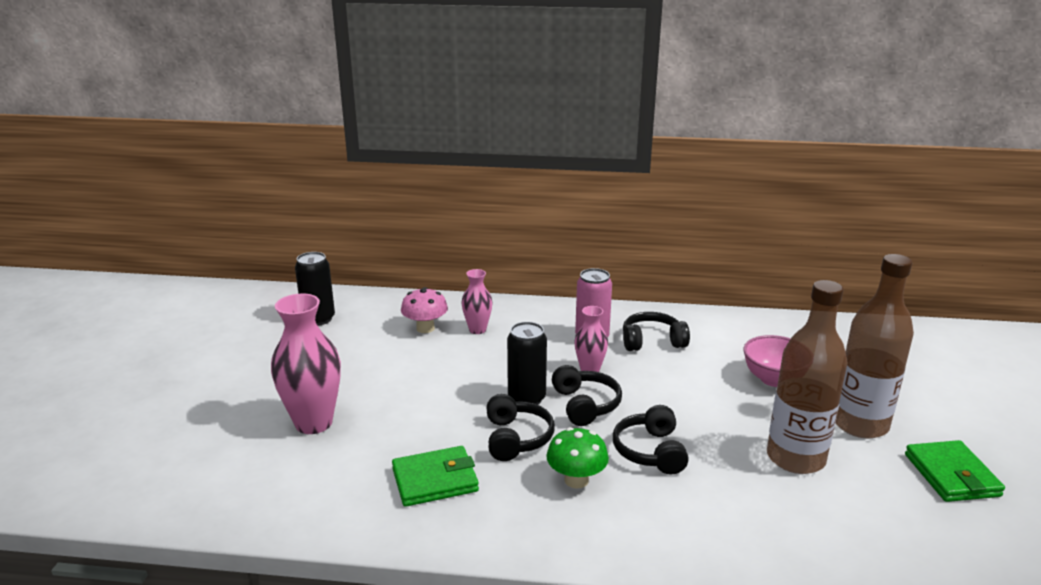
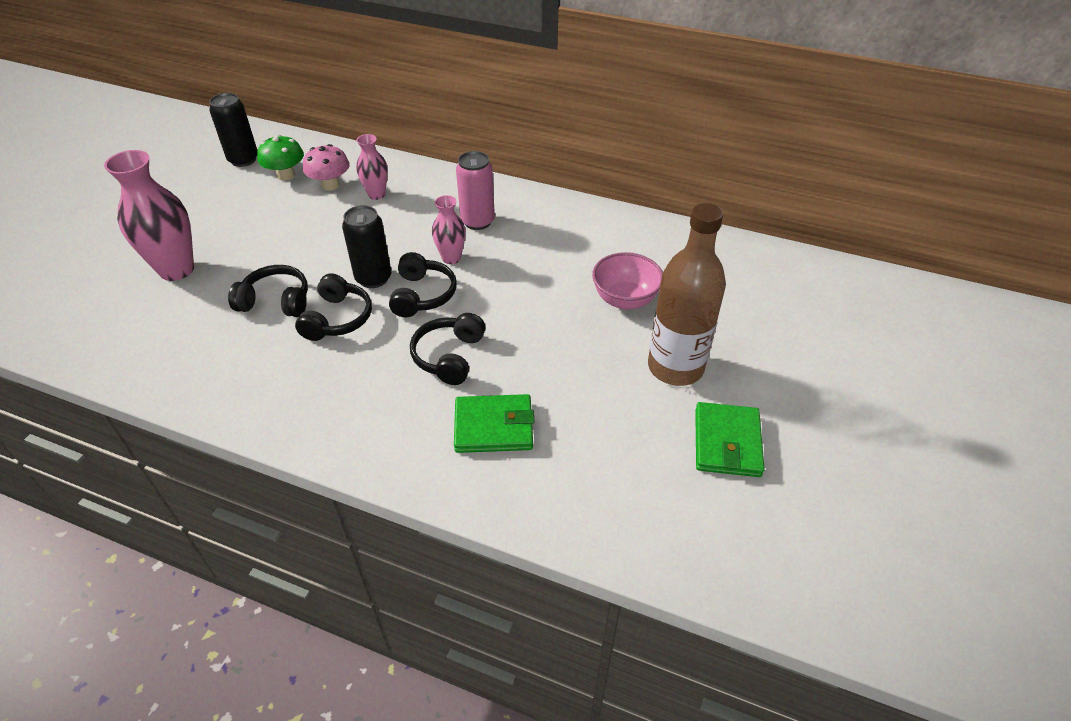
camera: 15 degrees right, 20 degrees up
green wallet [392,446,479,507] -> green wallet moved to [454,394,534,453]
green mushroom [546,427,609,489] -> green mushroom moved to [257,135,304,181]
black headphones [623,312,690,351] -> black headphones moved to [228,265,308,317]
brown bottle [767,280,847,474] -> none

